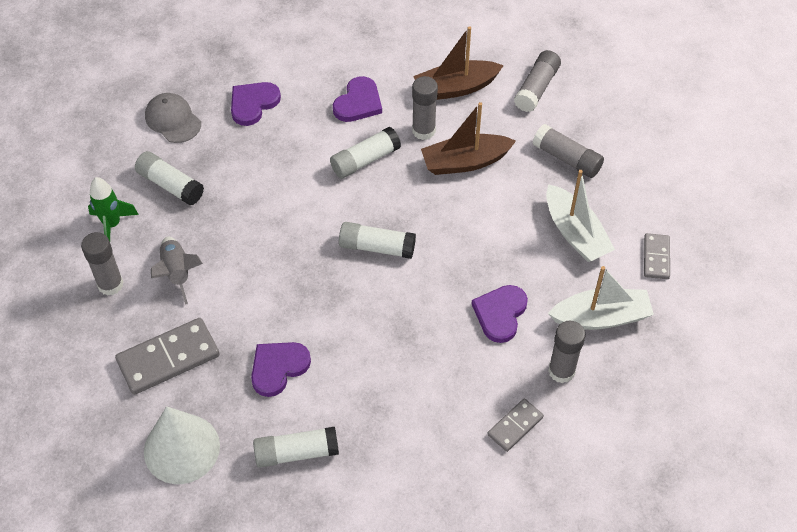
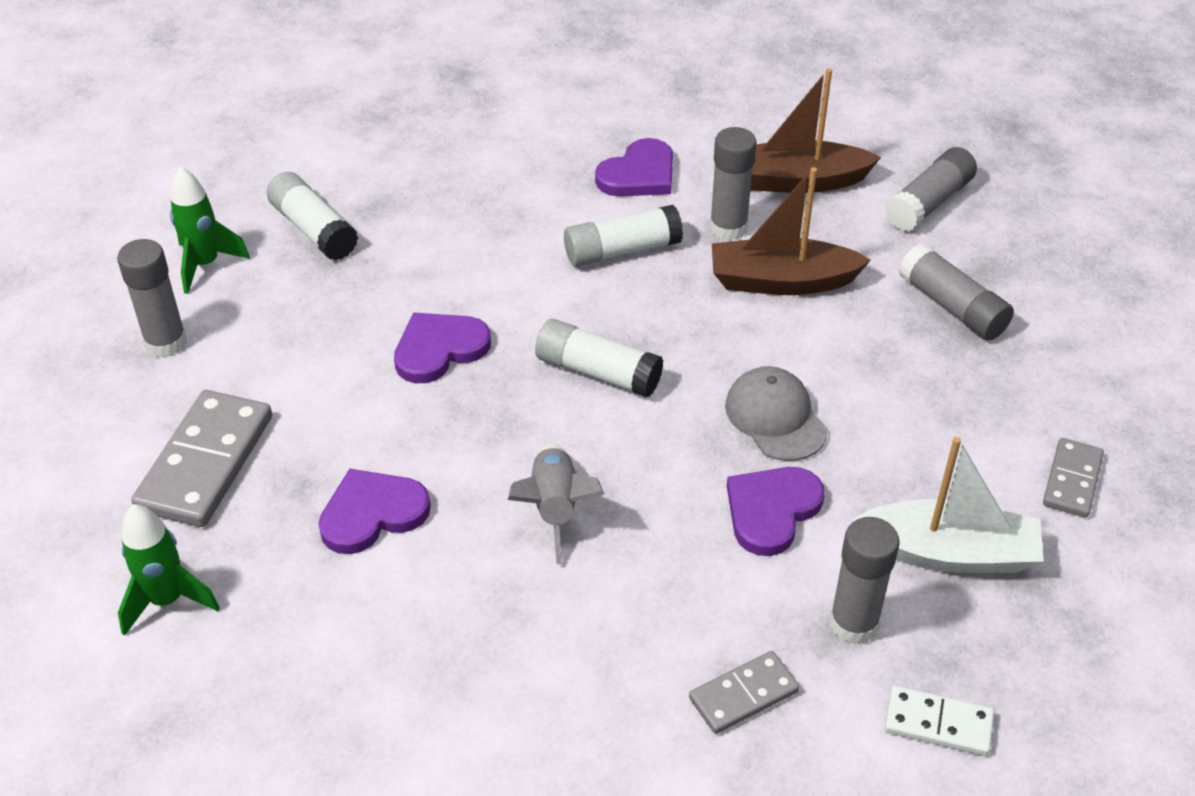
camera: 15 degrees right, 10 degrees down
grey domino [115,318,219,395] -> grey domino turned 60 degrees counterclockwise [131,390,272,527]
white cone [144,406,220,484] -> green rocket [118,504,220,636]
grey cap [145,93,201,143] -> grey cap moved to [725,366,828,461]
grey rocket [151,237,203,305] -> grey rocket moved to [508,444,605,564]
purple heart [231,82,281,126] -> purple heart moved to [394,312,491,383]
white glue stick [253,427,339,468] -> none
white boat [546,170,615,262] -> none
none -> white domino [885,686,994,756]

